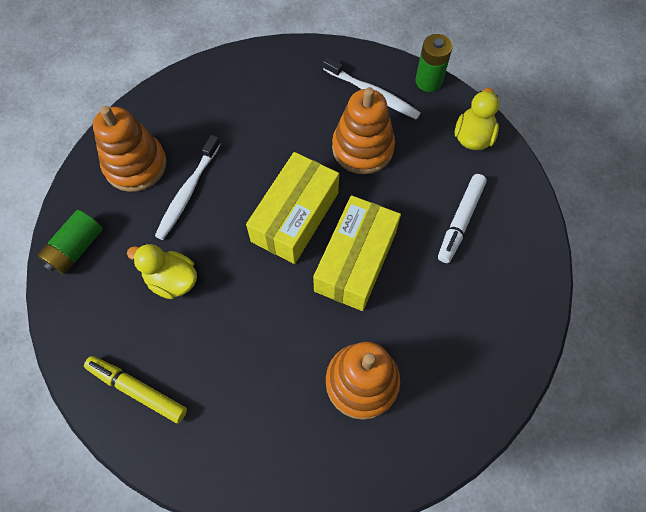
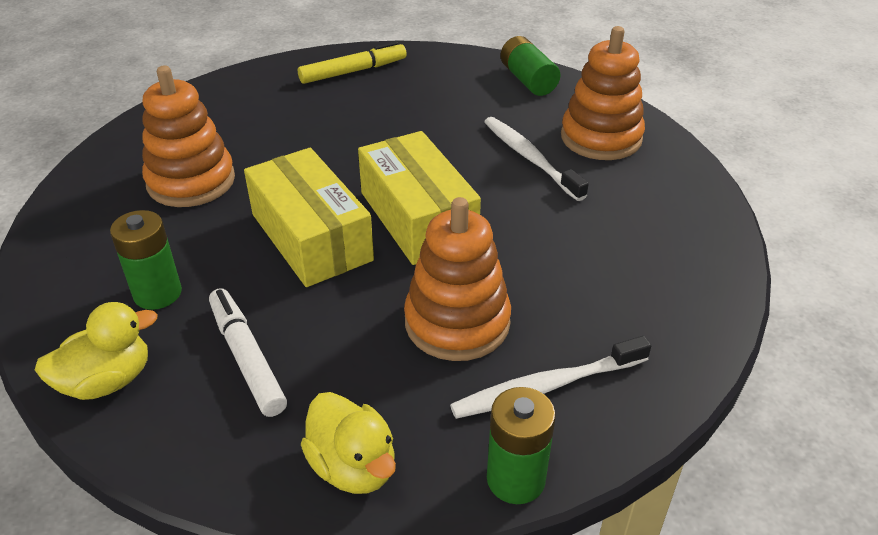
camera: 125 degrees right, 25 degrees down
yellow duck [127,244,197,299] -> yellow duck moved to [35,302,158,400]
none -> green battery [110,210,182,310]

